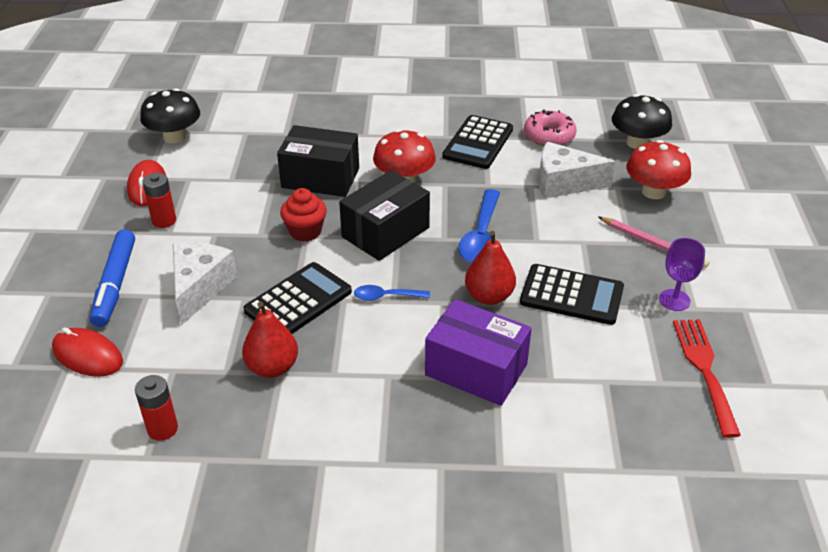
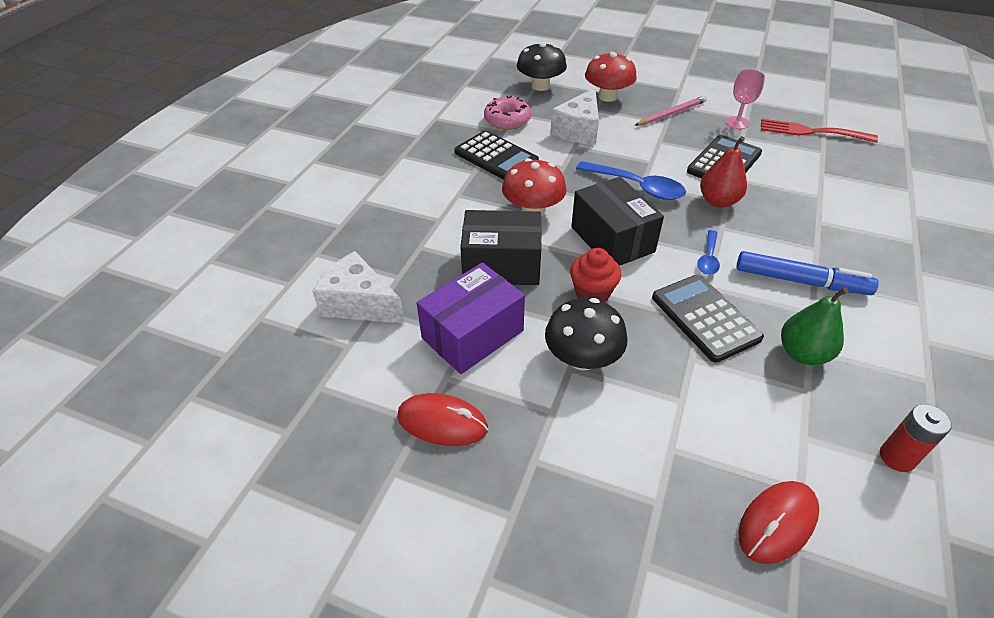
camera: 70 degrees left, 5 degrees up
blue marker [90,229,135,327] -> blue marker moved to [736,251,878,295]
black mushroom [140,88,200,143] -> black mushroom moved to [545,298,627,370]
red battery [142,173,176,228] -> none
white cheese [172,243,237,325] -> white cheese moved to [312,251,405,324]
red pear [242,302,298,378] -> green pear [781,287,848,365]
black box [277,125,359,197] -> black box turned 60 degrees clockwise [460,210,542,285]
purple box [425,299,532,406] -> purple box moved to [417,263,525,374]
purple goblet [659,238,705,311] -> pink goblet [726,69,765,129]

